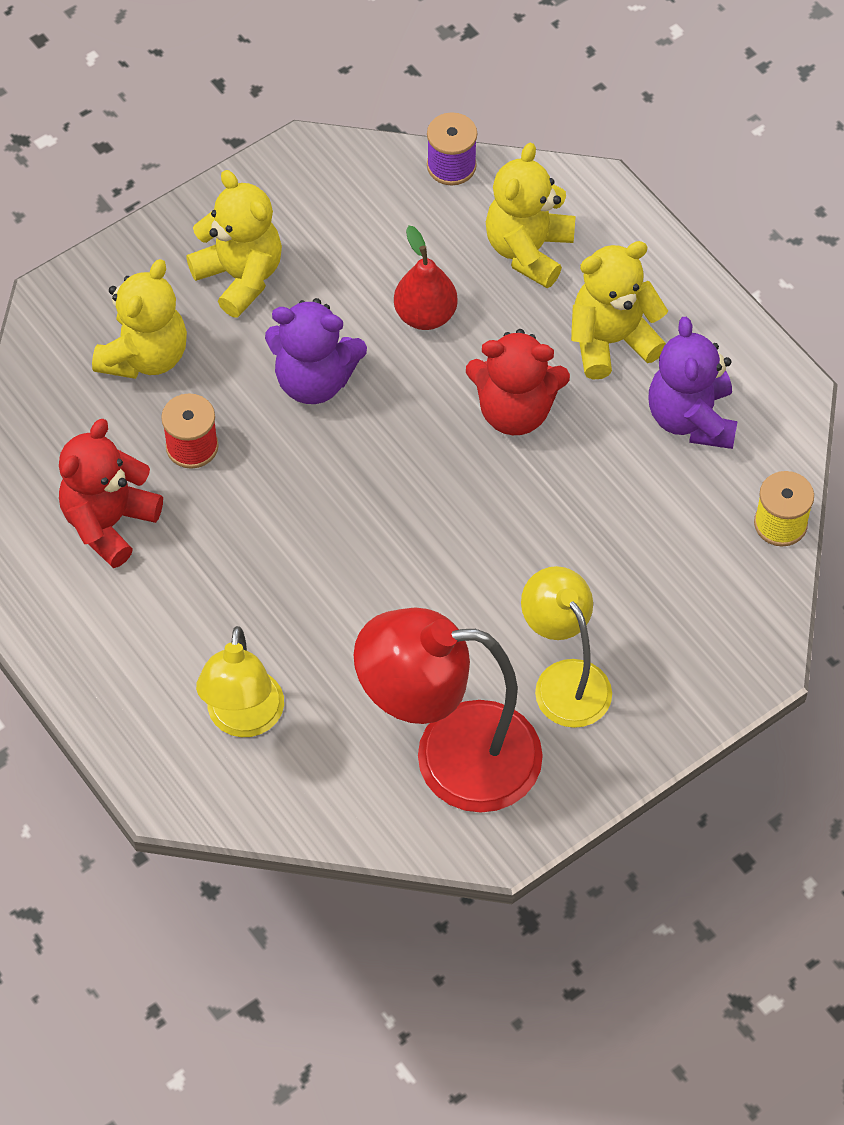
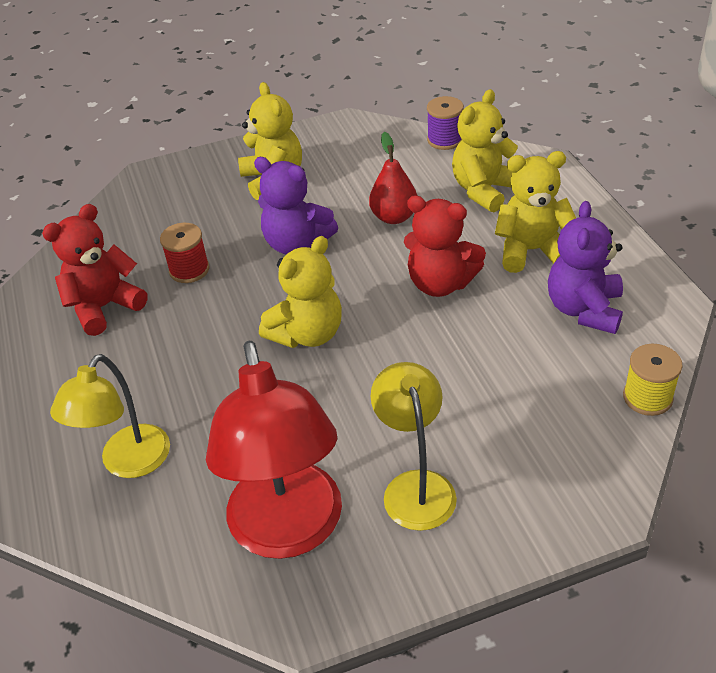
camera: 20 degrees right, 15 degrees down
yellow teddy bear [92,259,187,379] -> yellow teddy bear moved to [259,236,342,348]
red lamp [354,607,543,813] -> red lamp turned 120 degrees counterclockwise [206,341,342,559]

